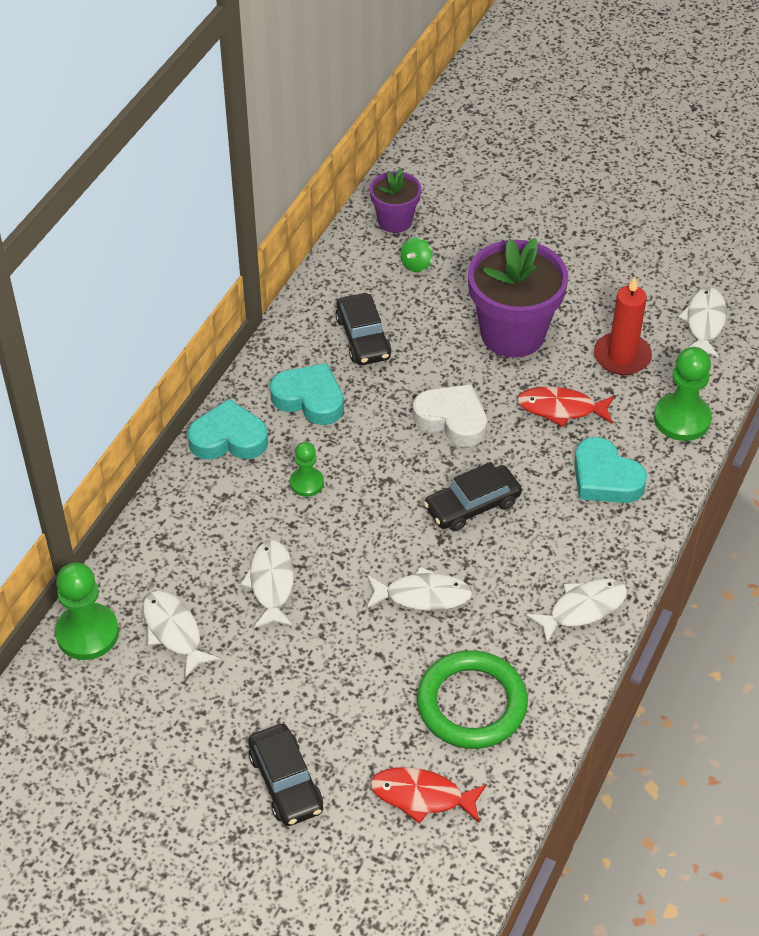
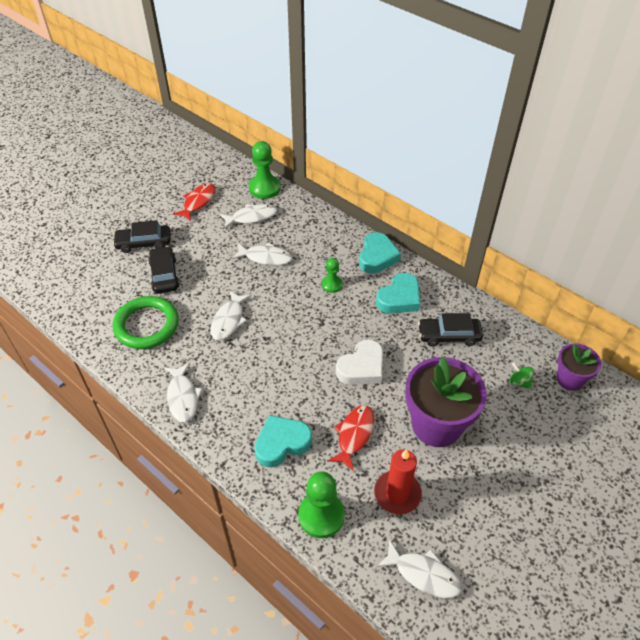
camera: 105 degrees right, 0 degrees up
red fish [370,767,487,824] -> red fish moved to [173,183,216,221]
black car [424,462,522,531] -> black car moved to [148,246,180,294]

